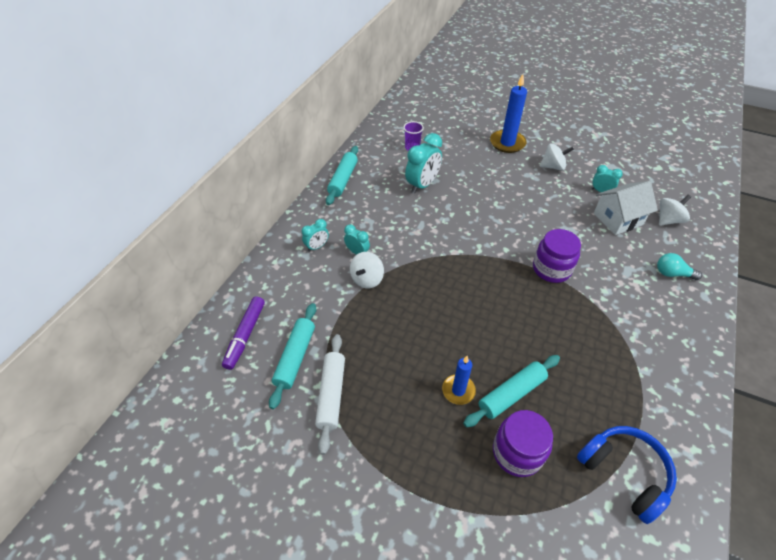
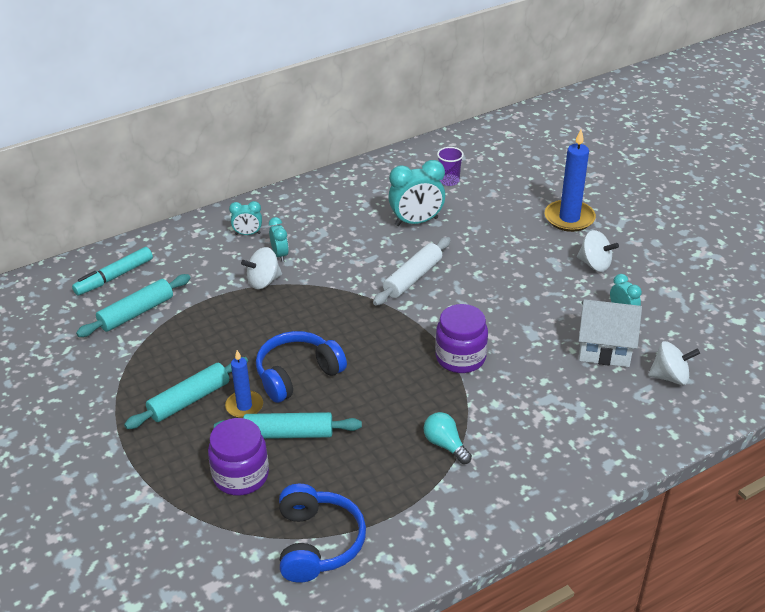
camera: 35 degrees right, 10 degrees down
purple marker [222,297,265,370] -> turquoise marker [72,247,153,296]
white rolling pin [315,334,345,455] -> white rolling pin moved to [373,237,451,306]
turquoise rolling pin [326,146,358,205] -> turquoise rolling pin moved to [124,357,248,429]
turquoise light bulb [657,253,702,280] -> turquoise light bulb moved to [424,412,472,464]
none -> blue headphones [256,331,347,403]

